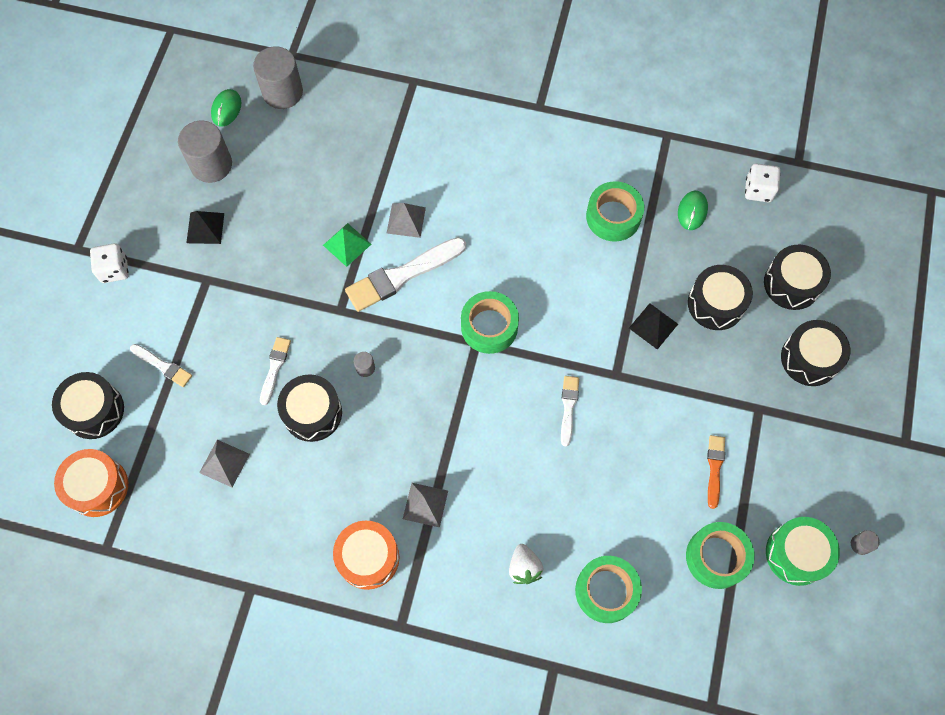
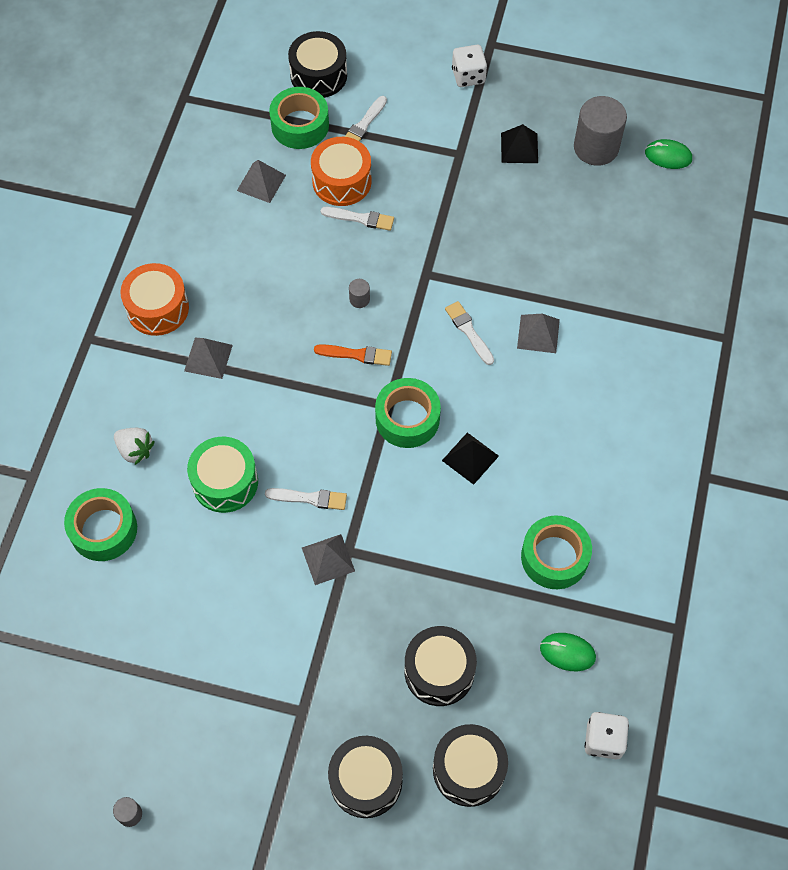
camera: 90 degrees right, 5 degrees down
orange drum [54,449,128,517] -> orange drum moved to [311,137,372,206]
grey cylinder [253,47,303,109] -> none
black drum [277,374,342,442] -> none
green pyramid [323,223,371,267] -> none
white brush [345,237,466,312] -> white brush [445,301,494,365], size x0.53
white strawberry [509,544,543,584] -> white strawberry turned 135 degrees counterclockwise [114,428,155,465]
black pyramid [629,303,678,349] -> black pyramid moved to [442,432,499,485]
green tape [686,522,755,589] -> green tape moved to [269,87,329,149]
orange brush [707,435,725,509] -> orange brush moved to [314,344,392,366]
green drum [766,517,840,586] -> green drum moved to [187,437,258,513]
none -> grey pyramid [302,534,355,585]

